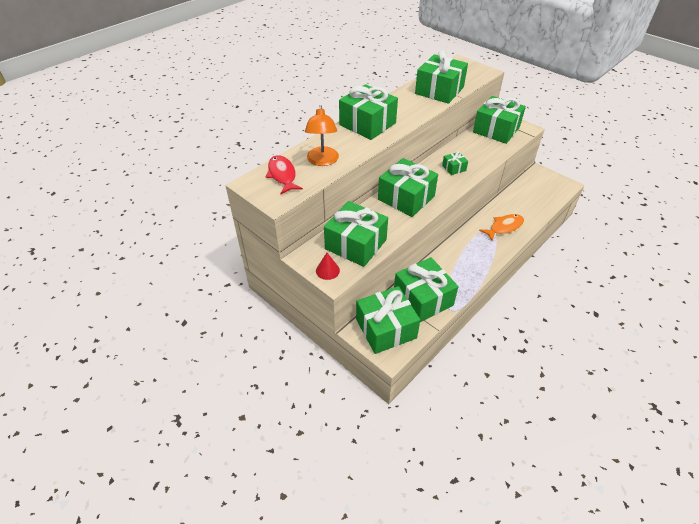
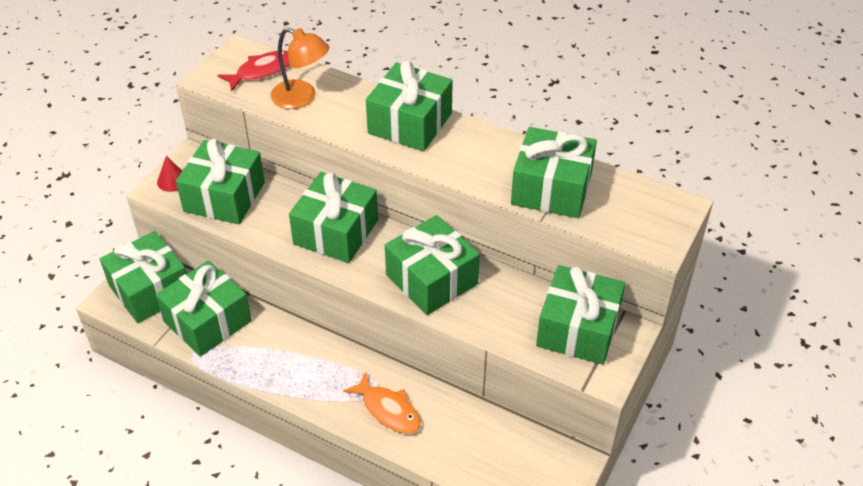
camera: 75 degrees right, 0 degrees up
orange lamp [305,105,339,166] -> orange lamp turned 135 degrees counterclockwise [271,27,329,109]
green gift [442,151,468,175] -> green gift [385,215,480,315], size x2.20

